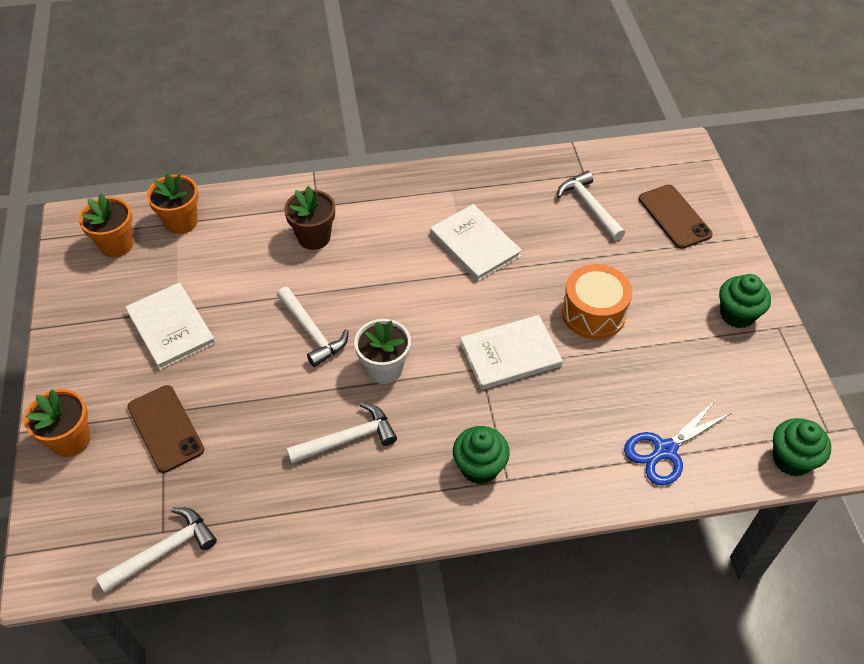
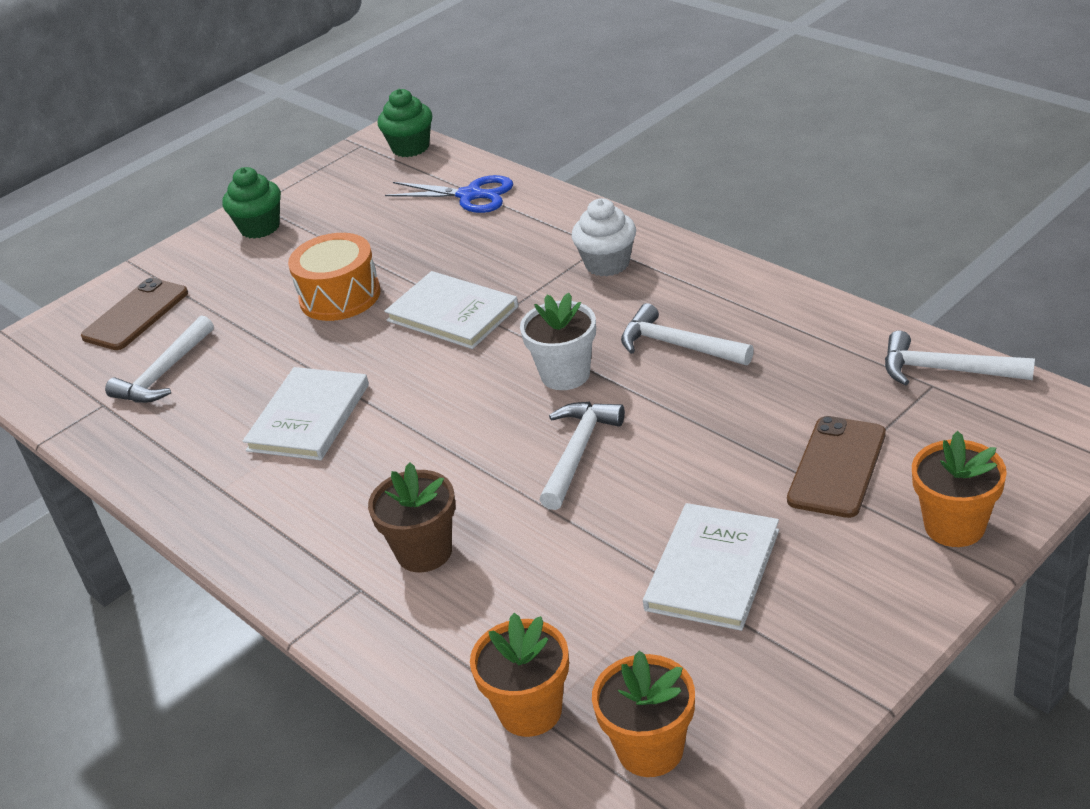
camera: 120 degrees left, 15 degrees down
green cupcake [453,426,510,484] -> white cupcake [572,198,636,277]

